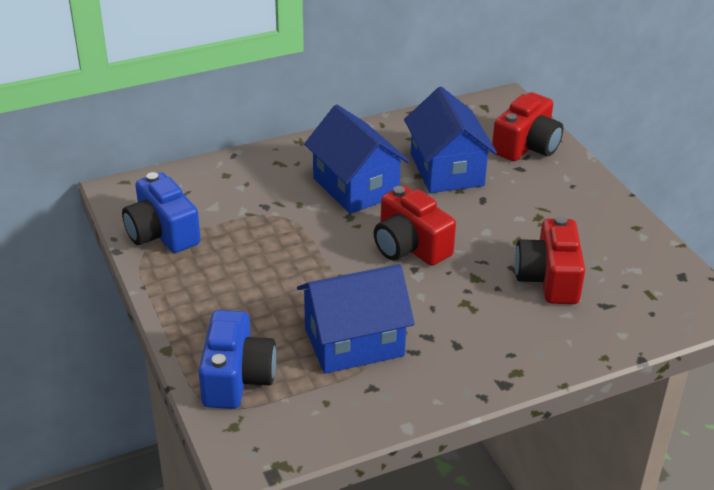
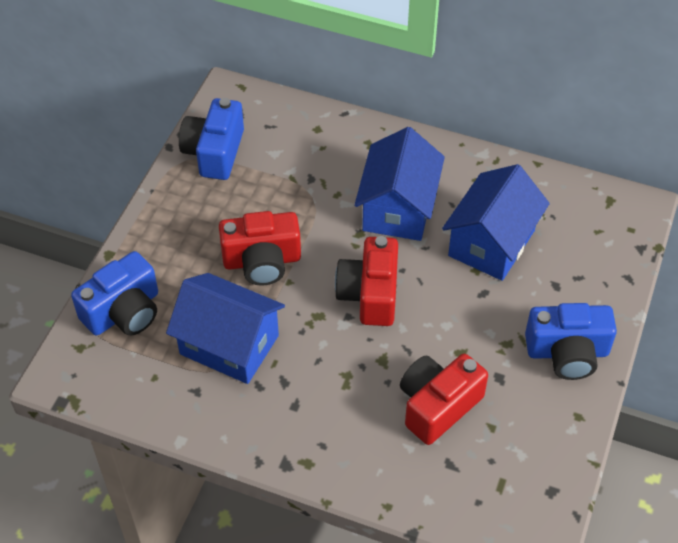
camera: 45 degrees right, 15 degrees up
red camera [492,92,563,161] -> red camera moved to [219,211,301,286]
none -> blue camera [525,303,617,380]

